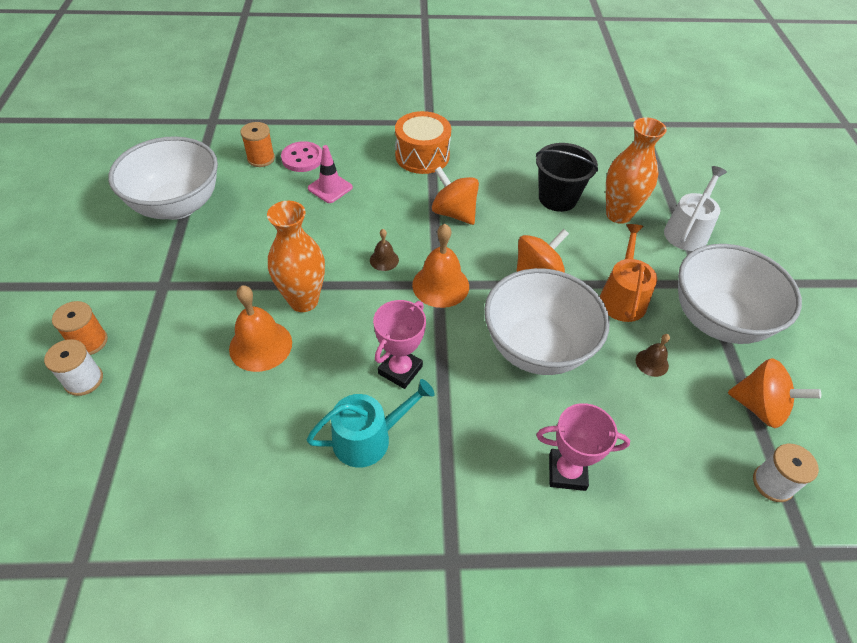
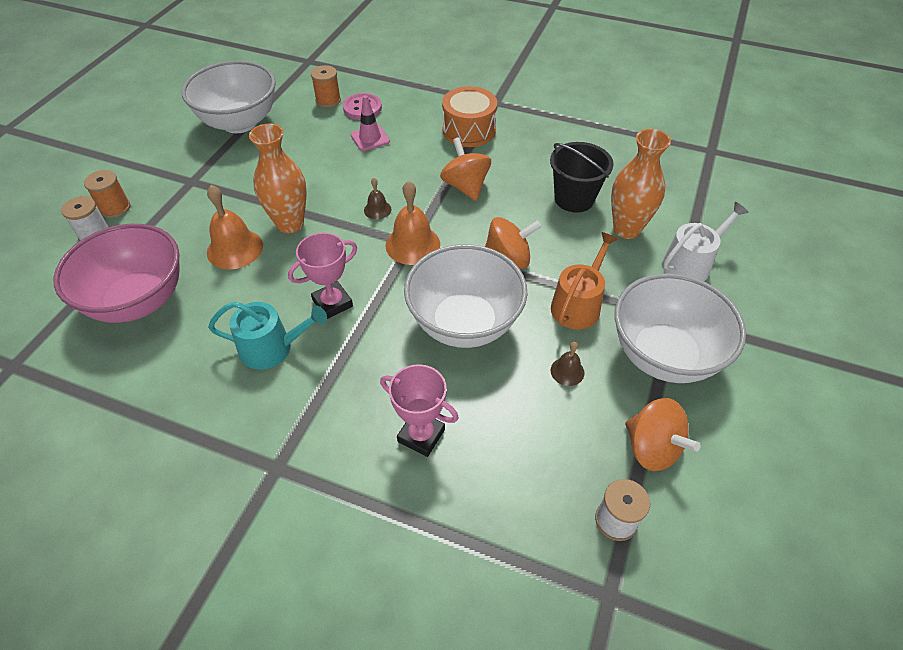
camera: 25 degrees right, 0 degrees up
none -> pink bowl [54,224,180,323]

